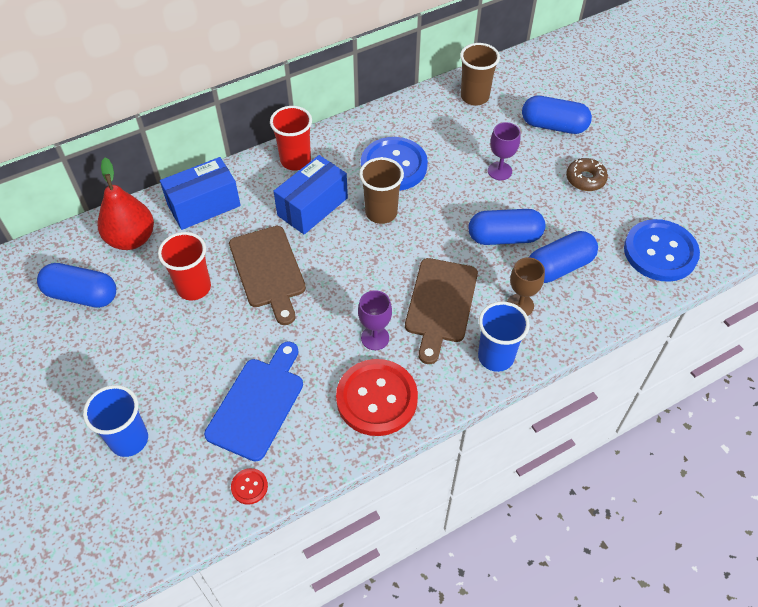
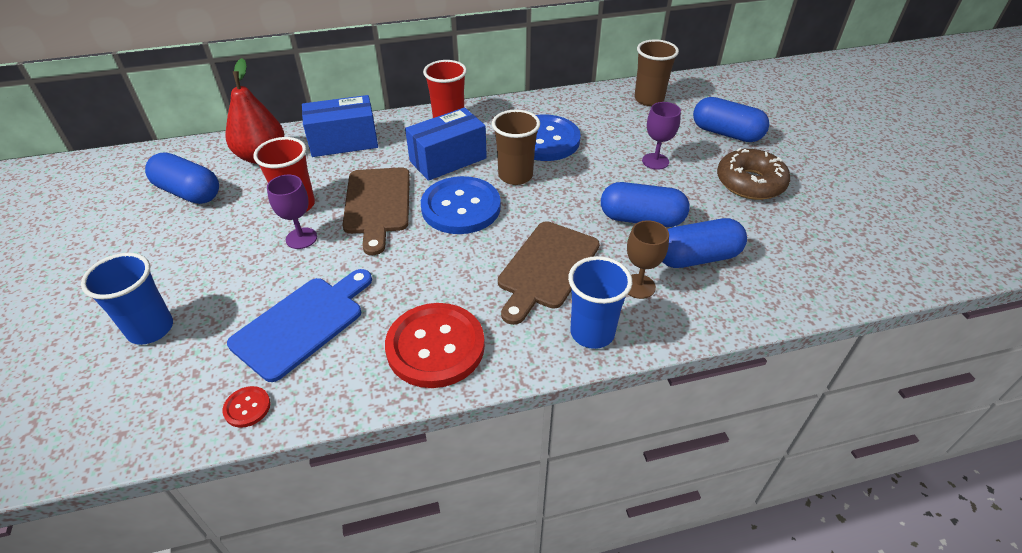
camera: 15 degrees right, 10 degrees down
purple goblet [358,290,392,350] -> purple goblet moved to [267,175,317,249]
brown donut [566,158,608,191] -> brown donut [717,148,790,200], size x1.52
blue button [624,219,700,282] -> blue button moved to [421,176,501,234]

